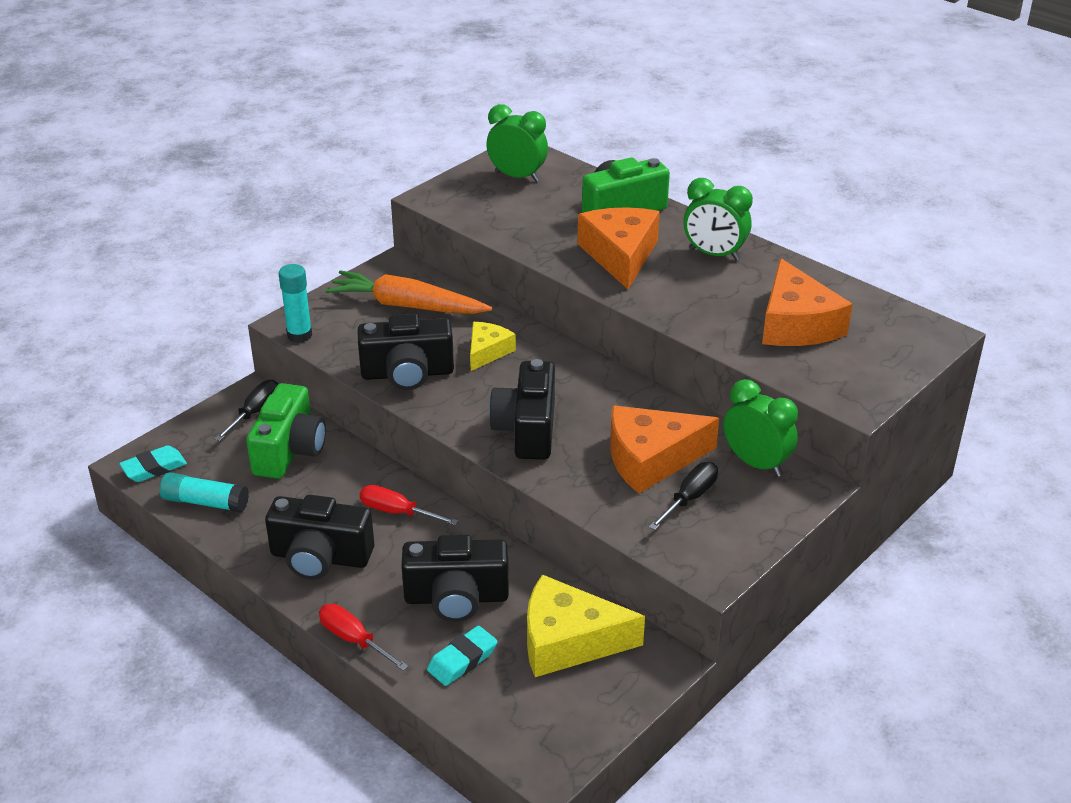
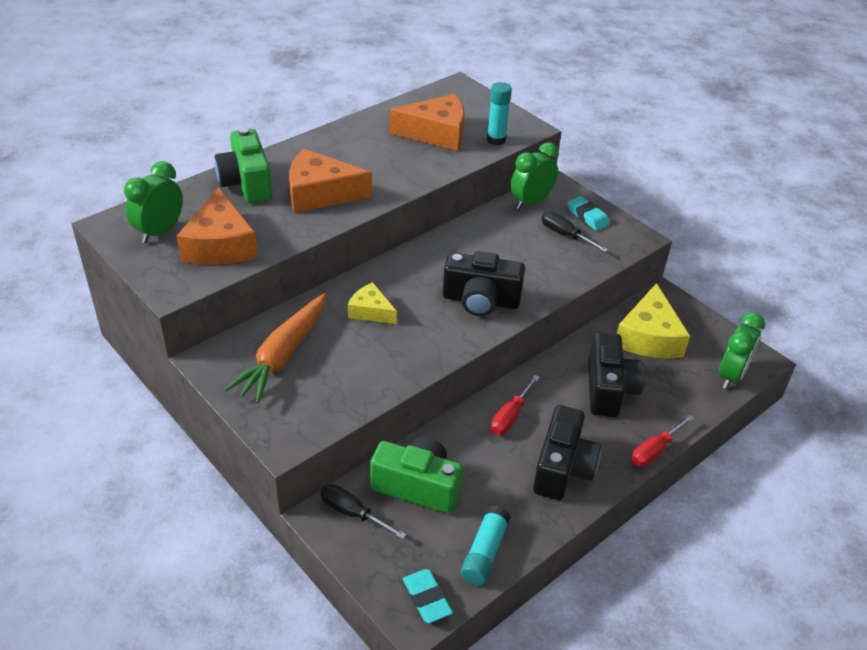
camera: 85 degrees left, 5 degrees up
turquoise glue stick [279,264,312,343] -> turquoise glue stick moved to [487,82,512,145]
black camera [358,314,454,390] -> none
turquoise eraser [427,626,498,686] -> turquoise eraser moved to [567,196,610,231]
orange cheese [610,405,719,493] -> orange cheese moved to [177,187,258,265]
green clock [683,178,753,260] -> green clock moved to [719,312,765,389]

